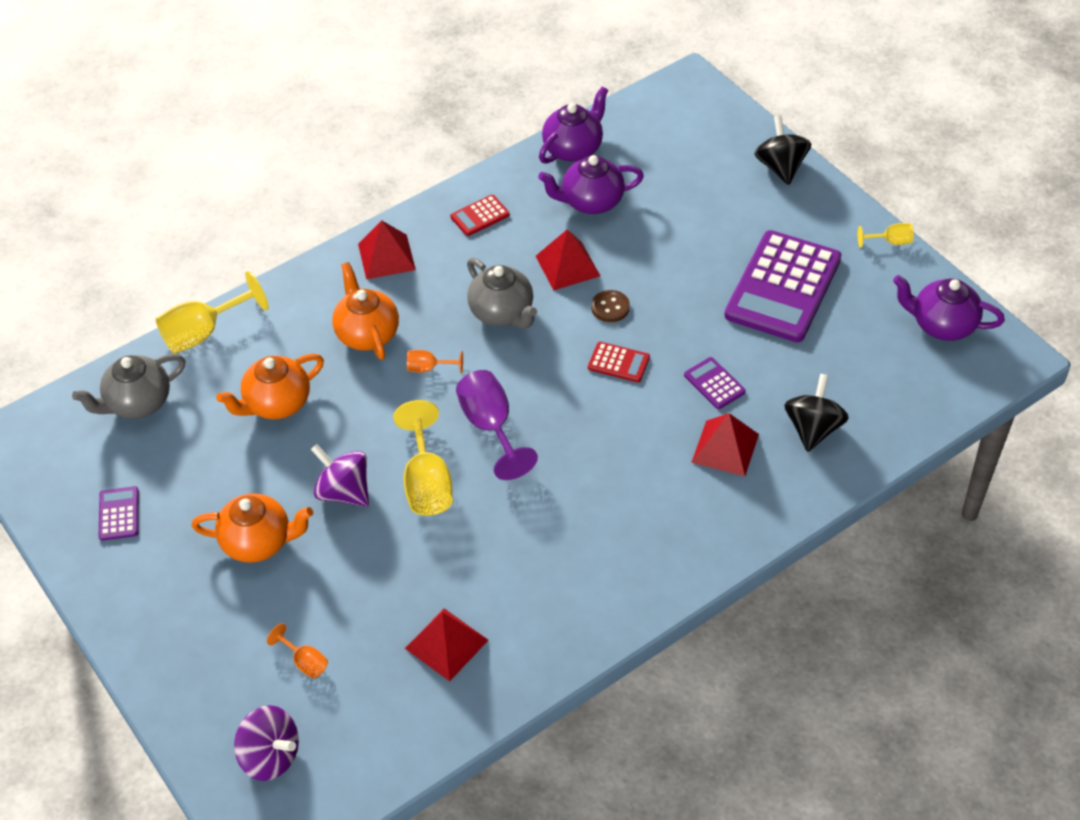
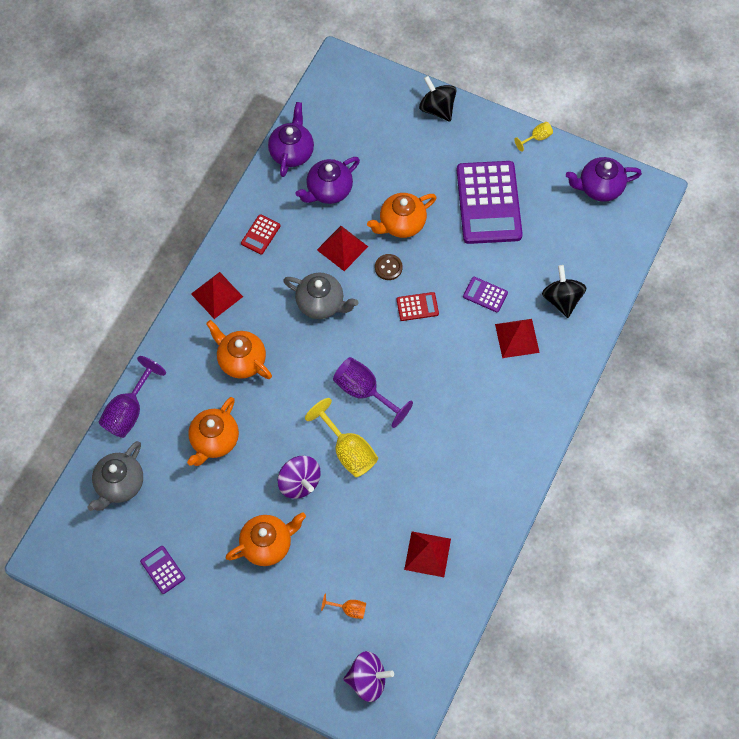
camera: 30 degrees left, 15 degrees up
yellow goblet [156,271,269,354] -> purple goblet [99,356,166,438]
purple spinning top [311,444,369,507] -> purple spinning top turned 135 degrees counterclockwise [277,456,321,499]
orange goblet [407,350,463,374] -> none
none -> orange teapot [367,193,437,238]

